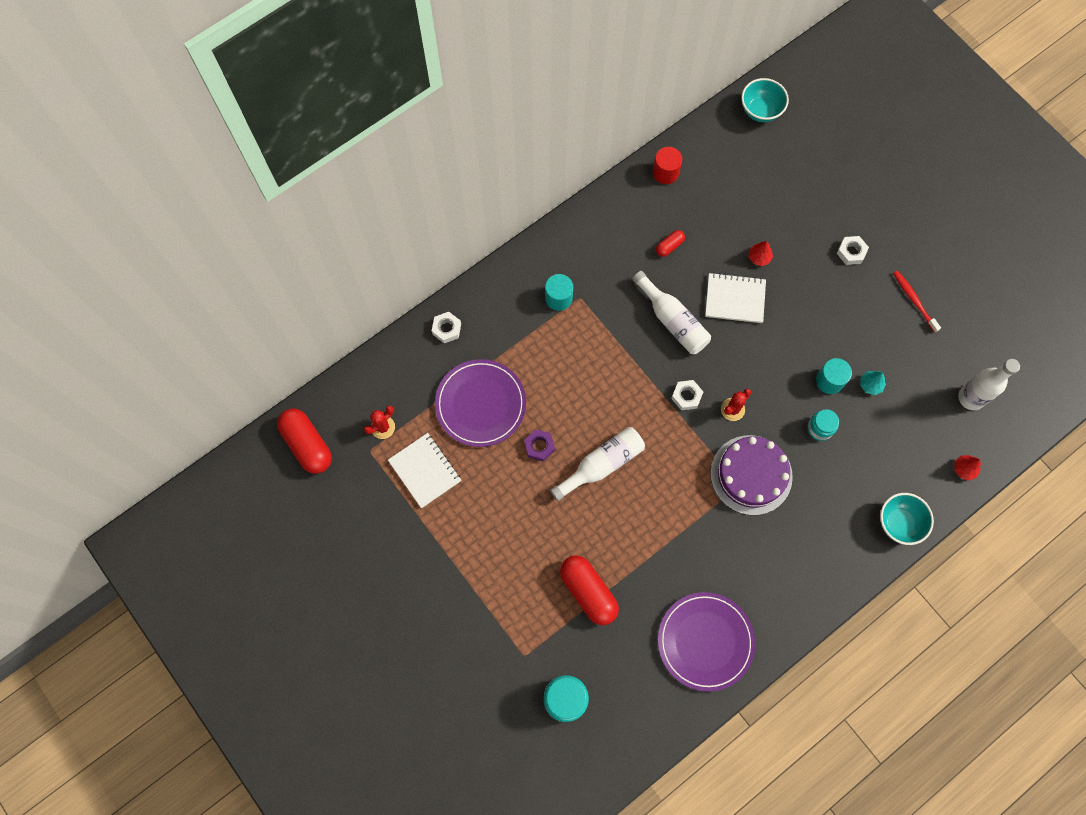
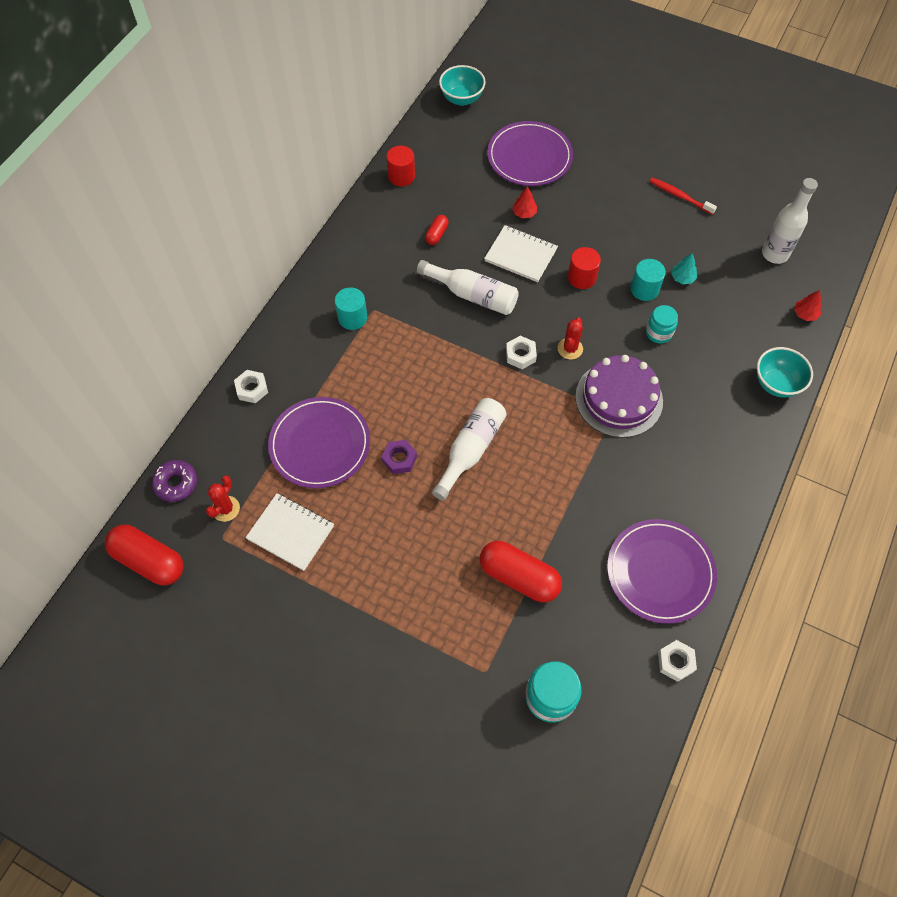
camera: 25 degrees left, 10 degrees down
white notebook [705,273,766,323] -> white notebook turned 45 degrees clockwise [484,225,558,282]
white nut [837,236,869,265] -> white nut moved to [658,640,697,682]
none -> purple donut [152,460,197,502]
none -> purple plate [487,121,573,186]
none -> red cylinder [568,247,601,289]

